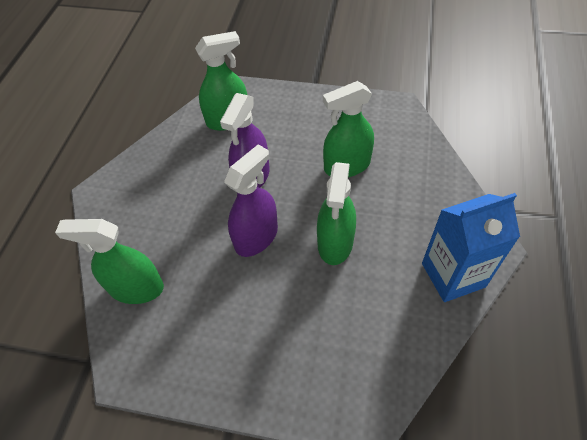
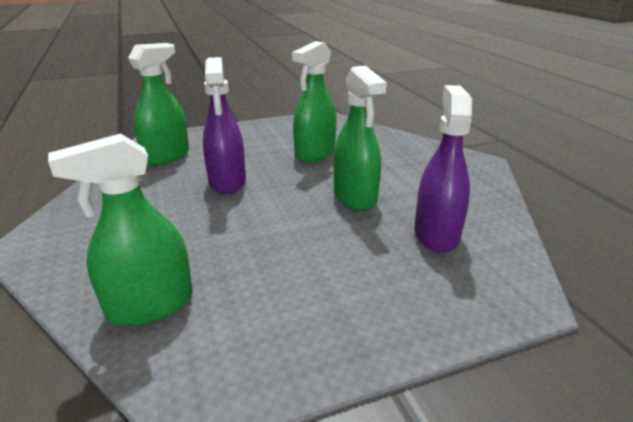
camera: 35 degrees left, 25 degrees down
purple spray bottle [224,144,278,257] -> purple spray bottle moved to [414,85,472,253]
blue carton [422,193,520,302] -> none

